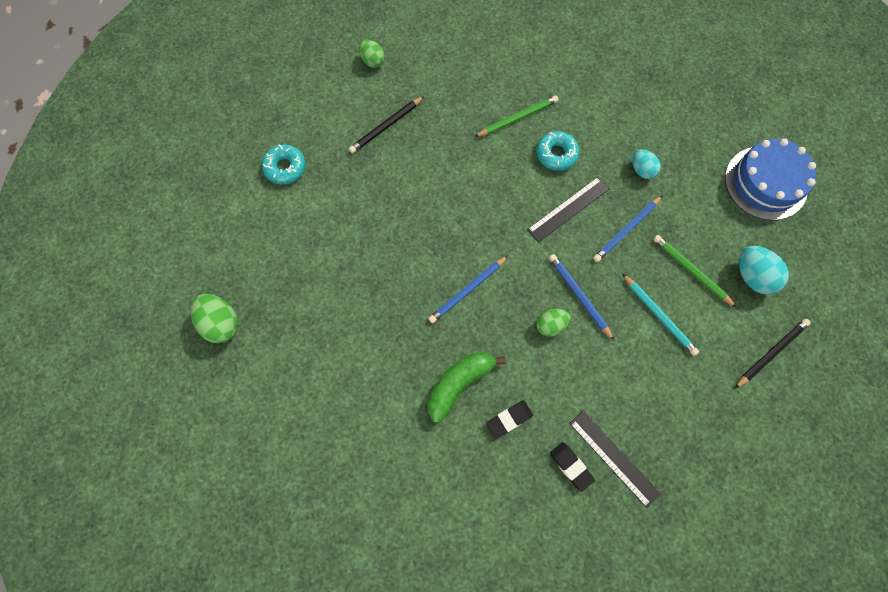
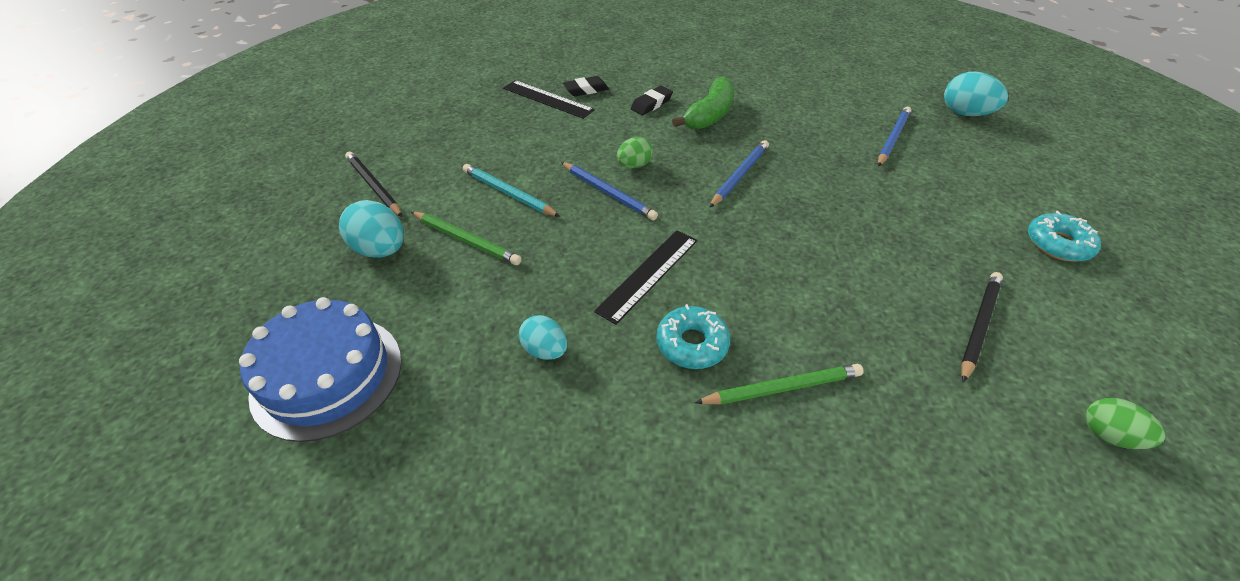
camera: 165 degrees right, 25 degrees down
green egg [191,294,238,343] -> turquoise egg [944,72,1008,116]
green pencil [474,96,559,137] -> green pencil turned 150 degrees counterclockwise [695,364,864,405]
black eraser [550,442,595,492] -> black eraser turned 60 degrees counterclockwise [563,76,609,96]
blue pencil [593,195,663,262] -> blue pencil moved to [878,107,911,167]
black pencil [735,319,811,388] -> black pencil turned 105 degrees clockwise [345,152,402,217]

